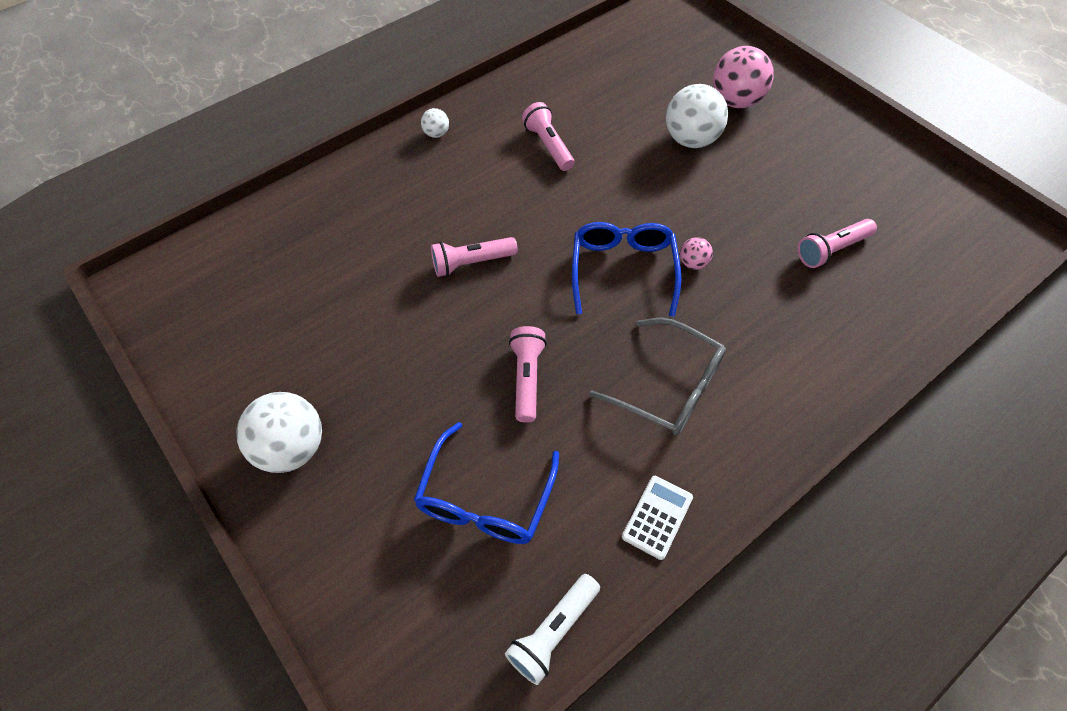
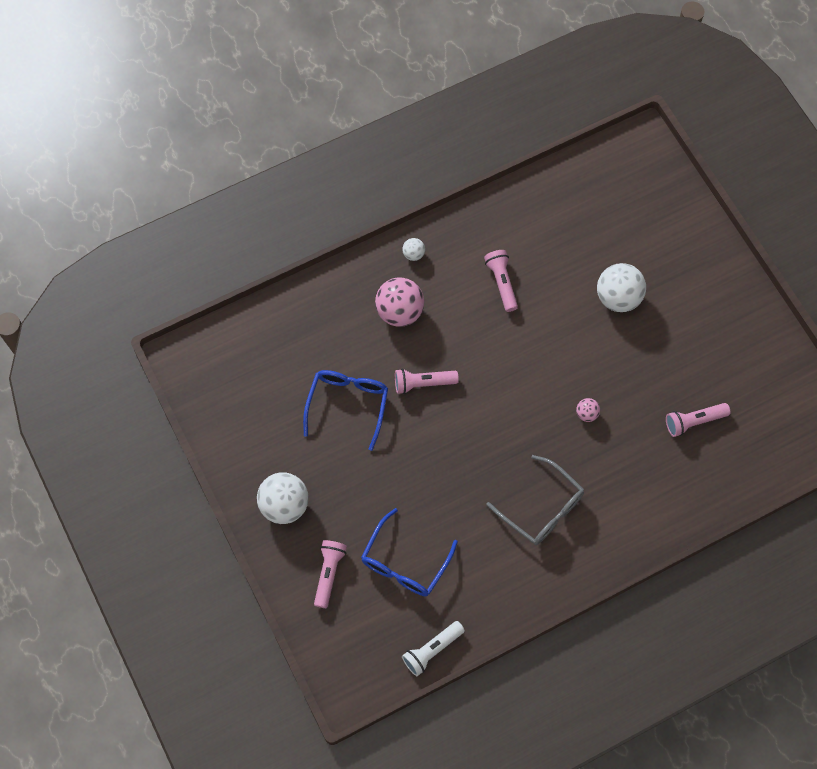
camera: 10 degrees right, 10 degrees up
pink flashlight [509,326,547,423] -> pink flashlight moved to [314,540,347,608]
blue glasses [572,222,681,317] -> blue glasses moved to [303,370,388,451]
white calculator [622,476,693,560] -> none
pink ball [713,46,774,108] -> pink ball moved to [375,278,424,327]

